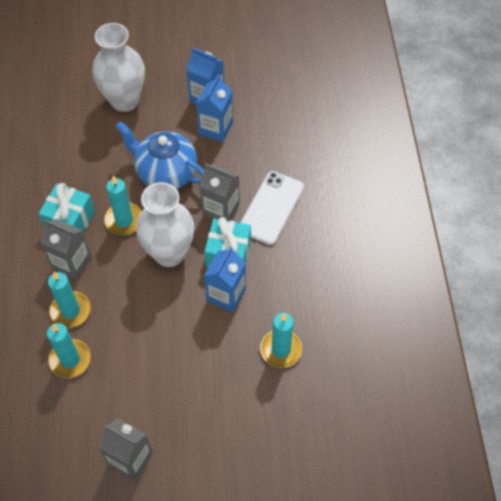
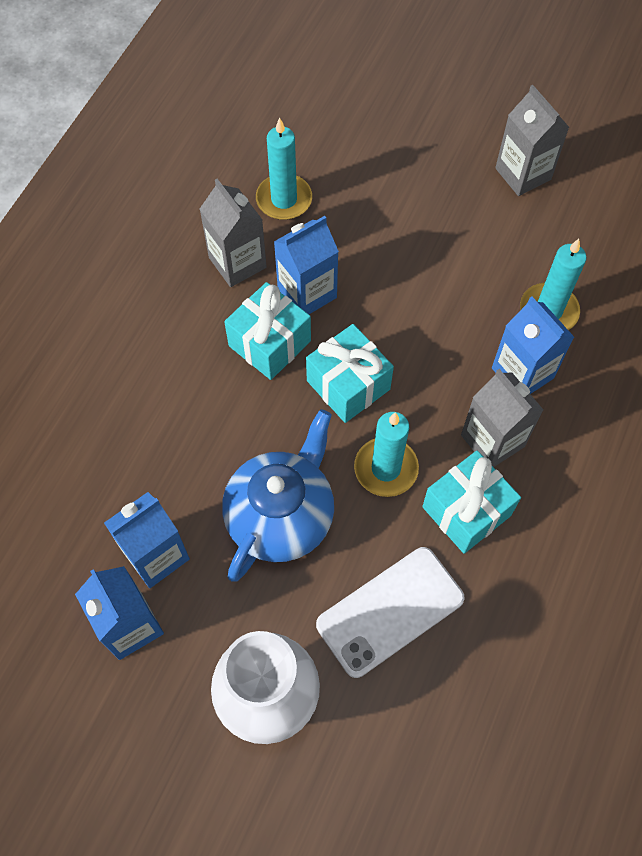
camera: 150 degrees left, 5 degrees up
turquoise candle [48,272,91,328] -> blue carton [492,296,574,394]
blue teapot [116,121,204,189] -> blue teapot turned 120 degrees counterclockwise [222,409,334,582]
white vase [136,182,195,267] -> turquoise gift [306,324,394,423]
grey carton [200,164,240,221] -> grey carton moved to [200,179,267,287]
white phone [240,171,304,245] -> white phone moved to [316,547,465,678]

